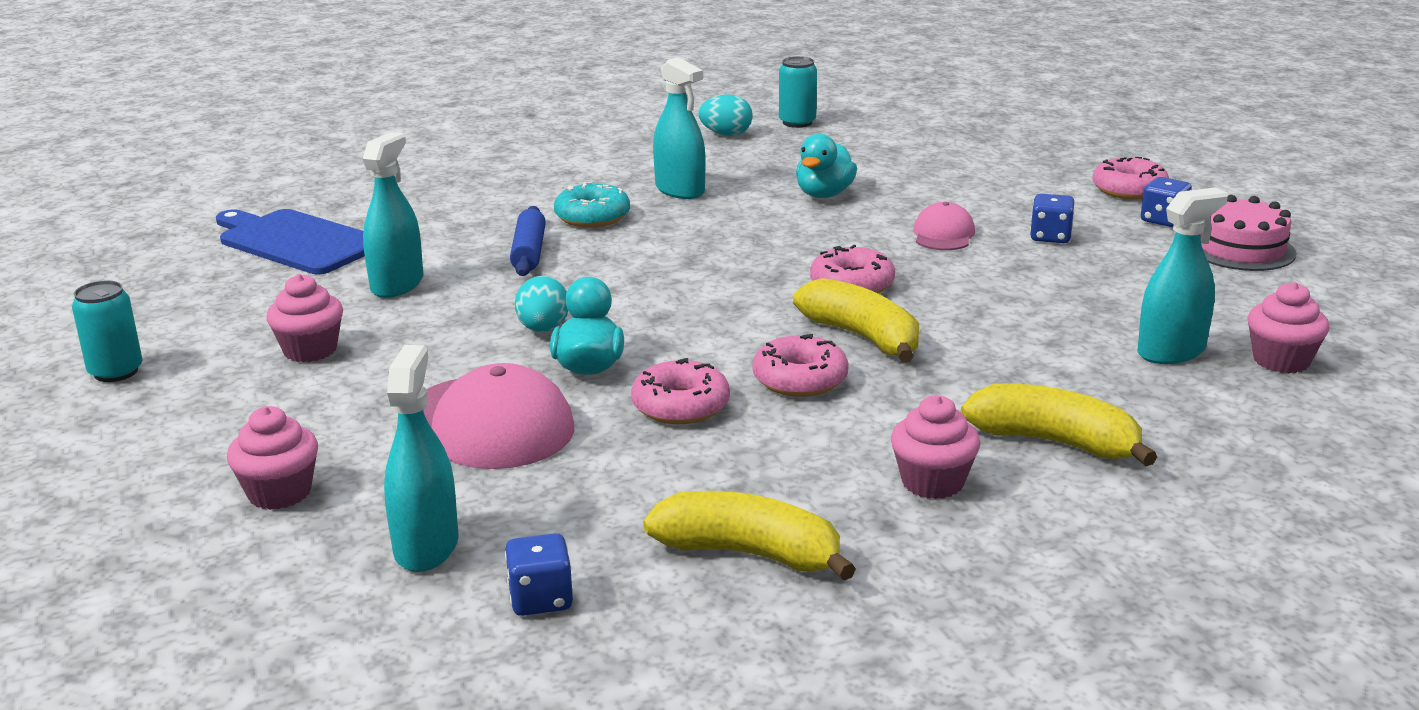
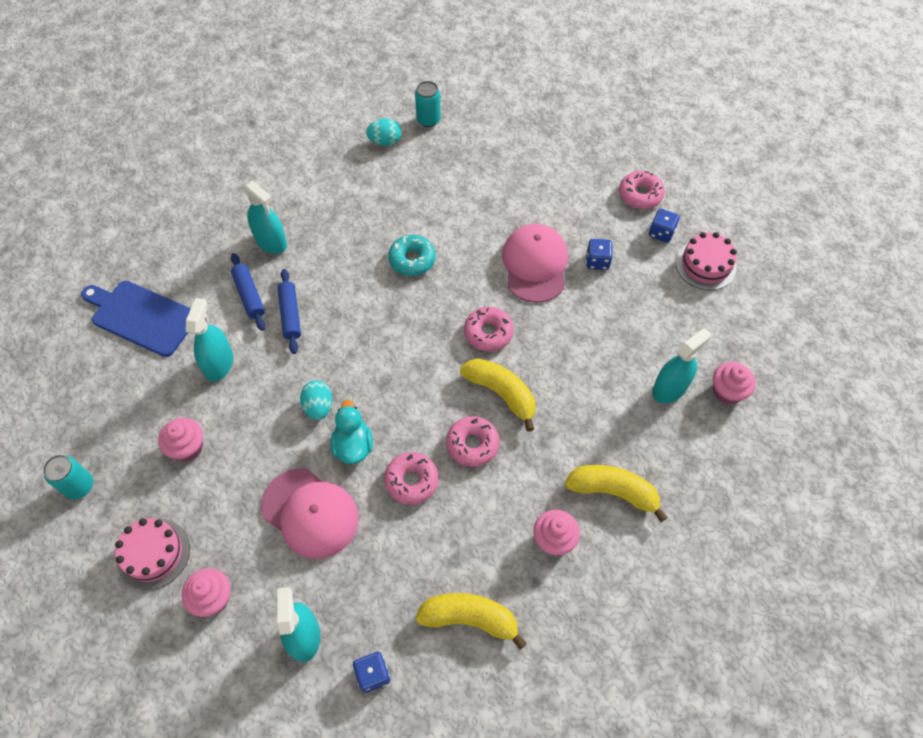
camera: 10 degrees left, 35 degrees up
turquoise donut [554,182,630,228] -> turquoise donut moved to [388,235,436,276]
turquoise spray bottle [653,57,705,199] -> turquoise spray bottle moved to [243,181,287,254]
turquoise duck [796,134,857,198] -> none
pink cap [913,202,975,250] -> pink cap [502,224,568,303], size x1.81
none -> pink cake [115,518,190,590]
none -> blue rolling pin [231,253,265,331]

